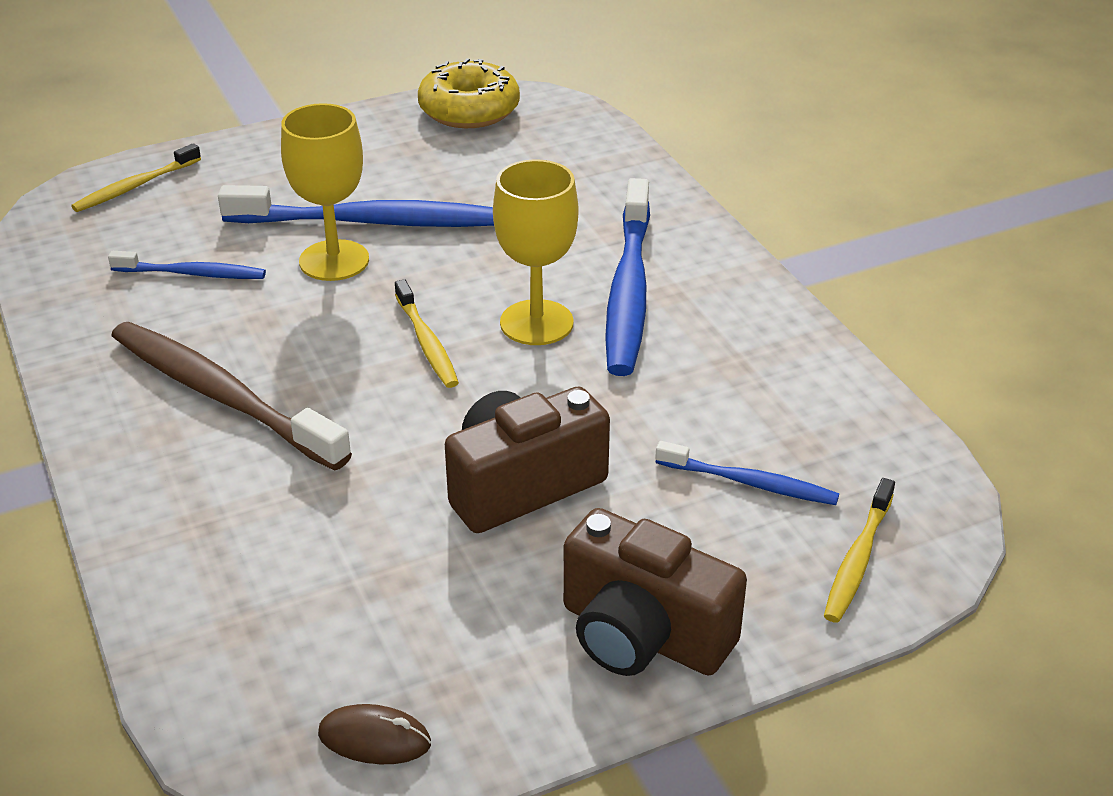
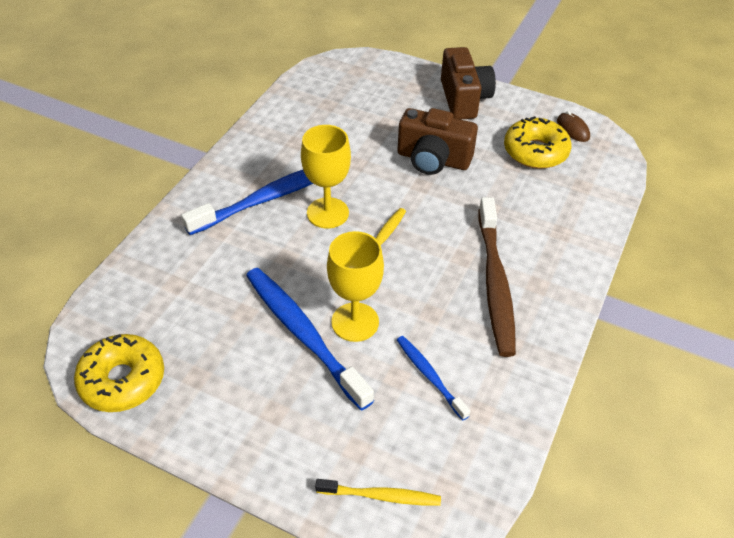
camera: 130 degrees left, 10 degrees up
blue toothbrush [655,441,839,505] -> none
yellow toothbrush [824,478,895,623] -> none
none -> yellow donut [504,116,572,169]

